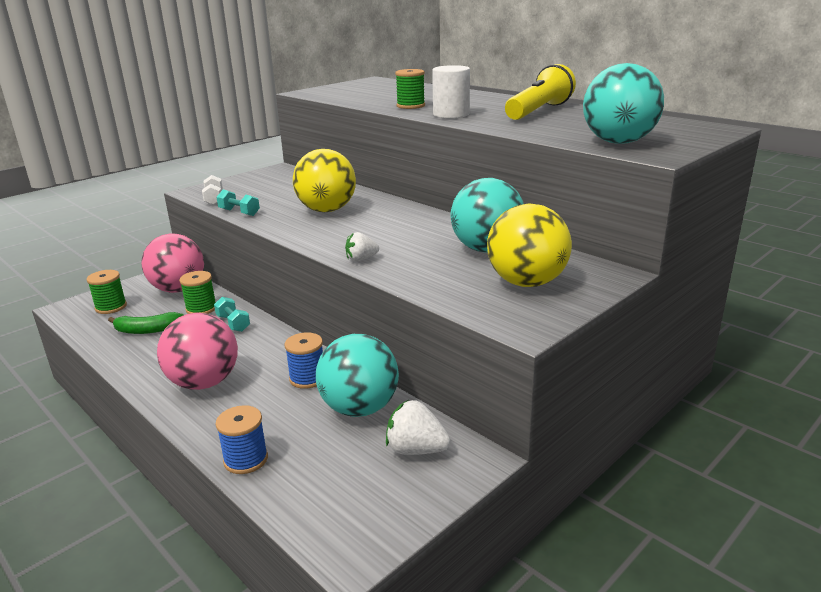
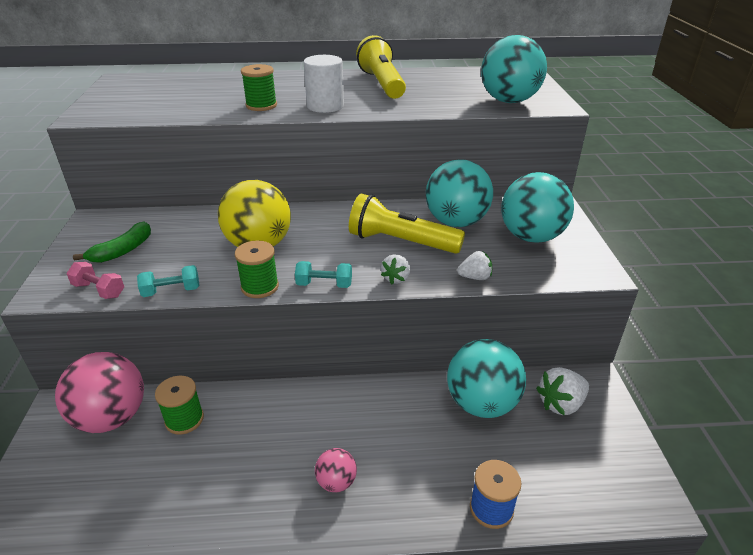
camera: 50 degrees left, 10 degrees up
green spool [87,270,127,314] -> green spool moved to [235,240,279,298]
green banana [108,312,184,334] -> green banana moved to [73,221,151,263]
pink ball [157,313,238,390] -> pink ball [315,448,357,492], size x0.48
white dumbbell [202,175,223,205] -> pink dumbbell [66,262,124,299]
turquoise dumbbell [214,297,250,332] -> turquoise dumbbell moved to [295,261,352,288]
blue spool [285,333,323,389] -> none
yellow ball [487,203,572,287] -> turquoise ball [501,172,574,243]
none -> yellow flashlight [349,194,465,254]
none -> white strawberry [457,251,492,280]

